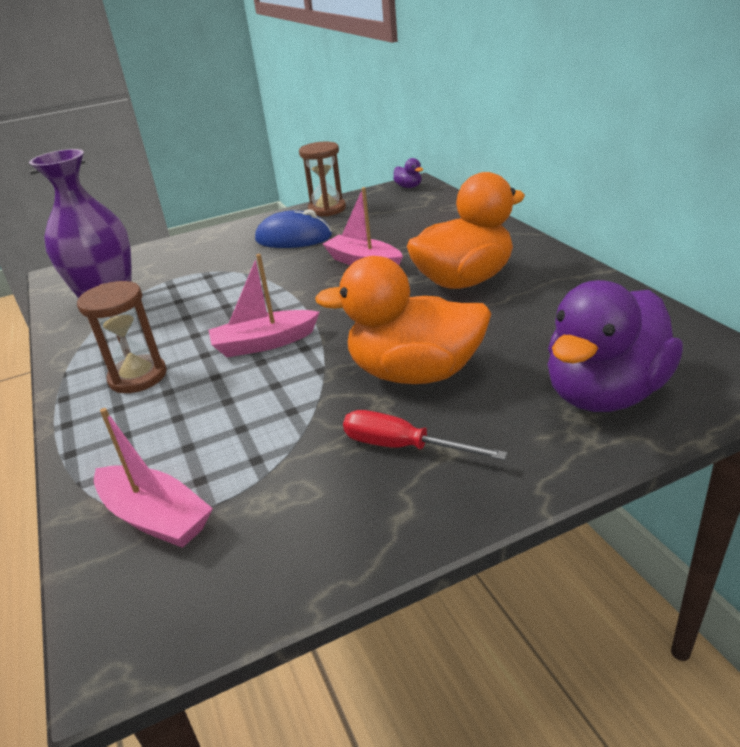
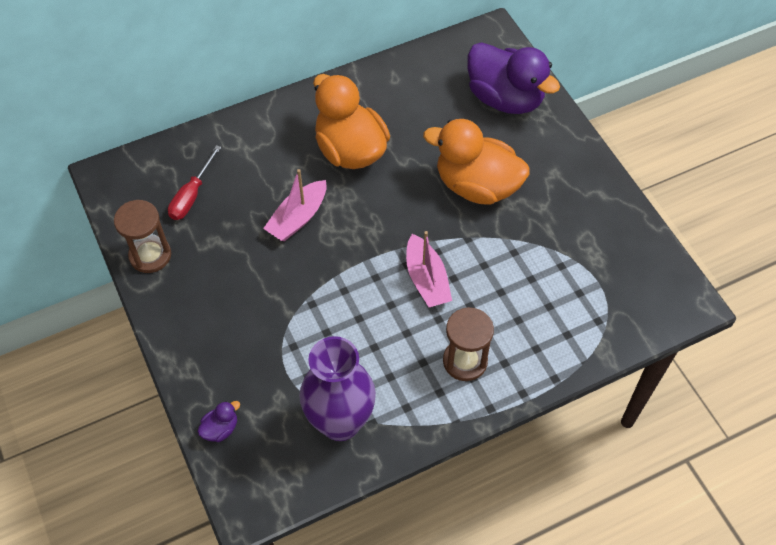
camera: 95 degrees left, 25 degrees up
pink boat [94,408,213,548] -> none
blue mouse [255,209,332,248] -> none
orange duck [315,256,491,384] -> orange duck turned 105 degrees clockwise [423,119,530,205]
red screwdriver [343,410,507,460] -> red screwdriver moved to [168,145,221,220]
purple duck [393,158,423,188] -> purple duck moved to [198,401,240,442]

